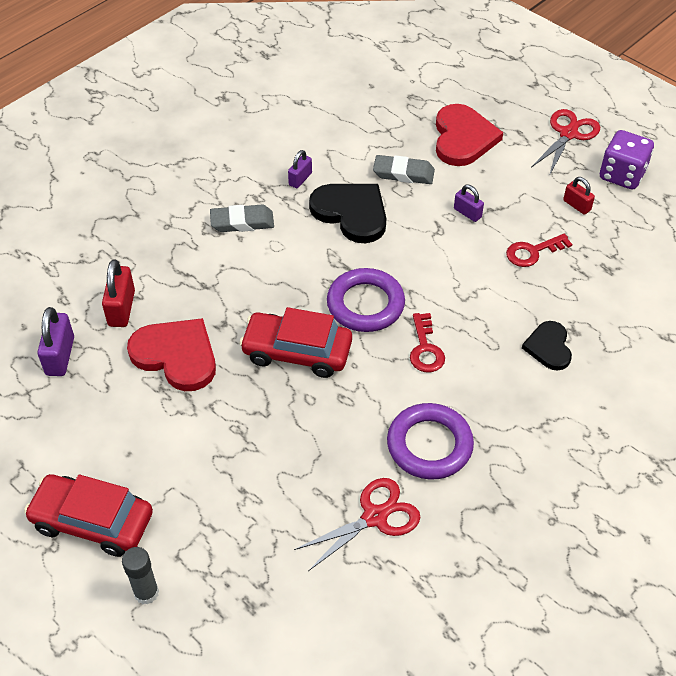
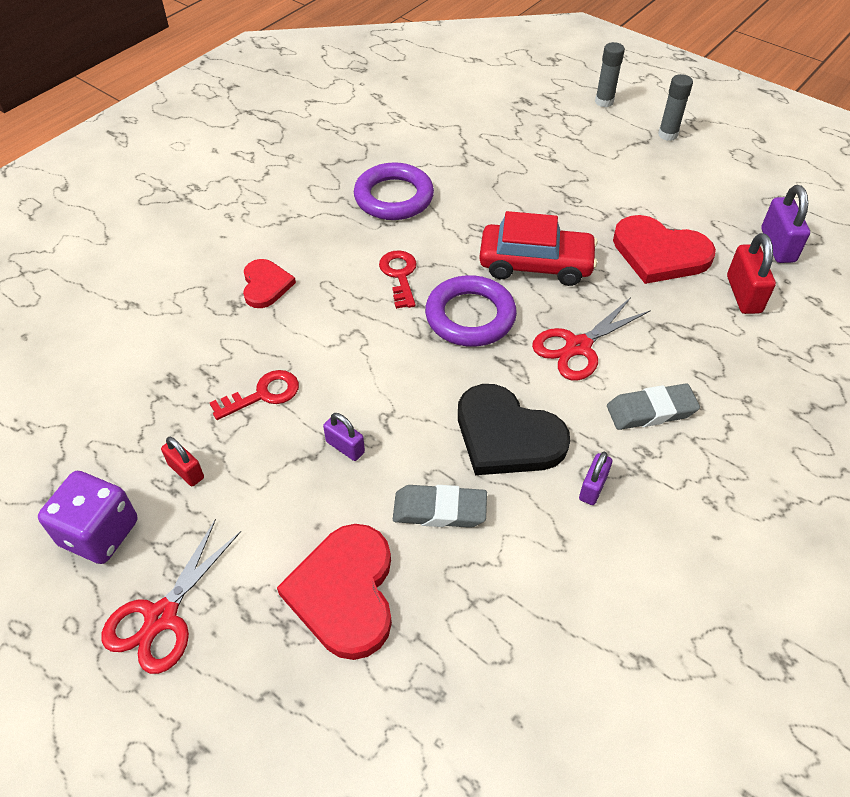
camera: 175 degrees right, 0 degrees up
red car [24,474,153,557] -> grey glue stick [658,74,693,141]
red scissors [294,478,421,571] -> red scissors moved to [532,297,651,381]
black heart [522,321,572,371] -> red heart [243,259,296,308]

